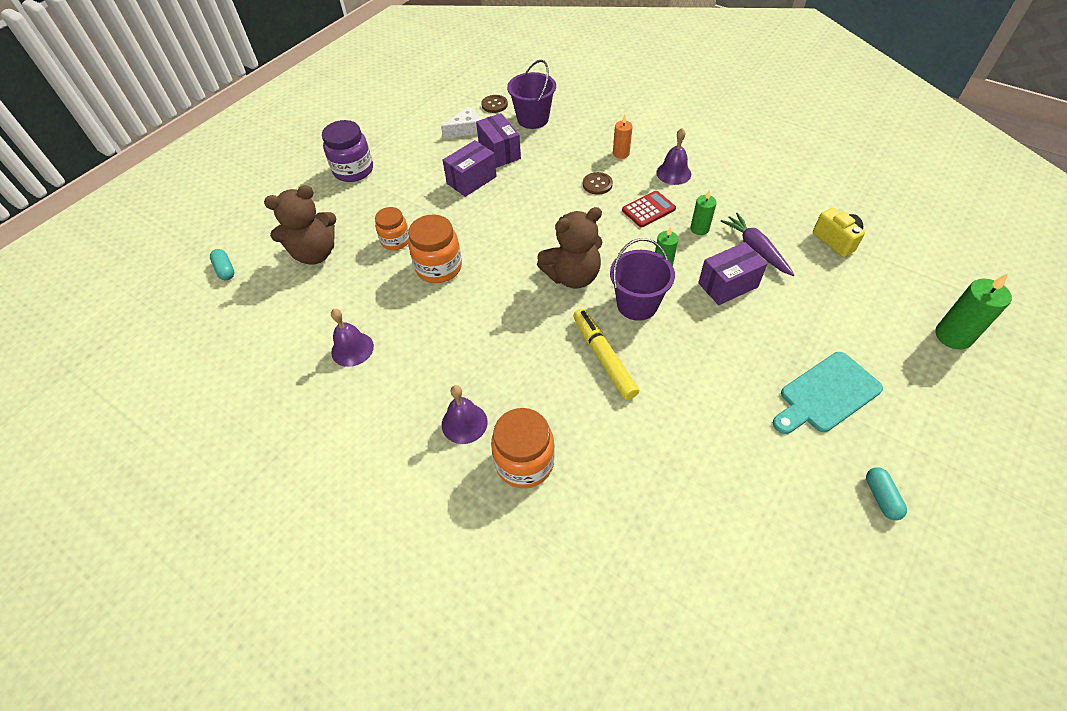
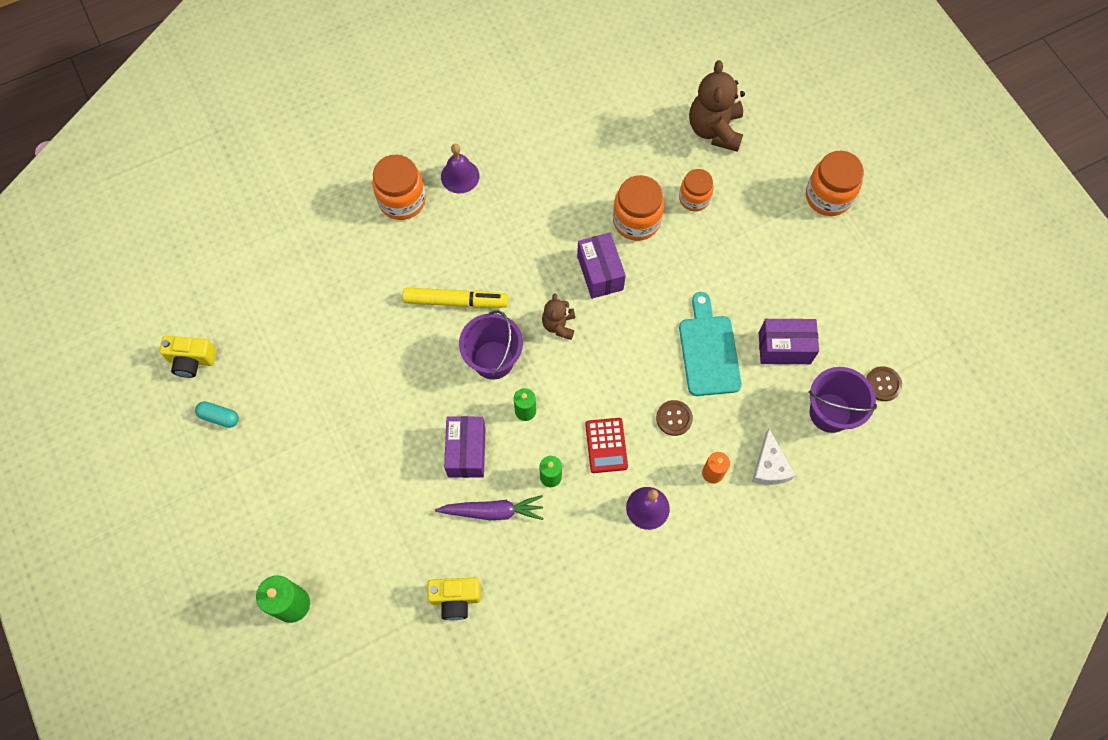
camera: 115 degrees right, 15 degrees up
turquoise capsule [210,249,234,280] -> none
purple jar [322,120,373,182] -> orange jar [806,151,864,216]
purple bell [331,309,374,367] -> none
white cheese [441,107,481,138] -> white cheese moved to [752,429,796,485]
purple box [443,140,497,197] -> purple box moved to [577,233,626,299]
brown teddy bear [537,207,603,288] -> brown teddy bear [542,293,575,340], size x0.55
turquoise cutting board [773,352,883,434] -> turquoise cutting board moved to [679,292,742,396]
none -> yellow camera [159,336,216,378]

